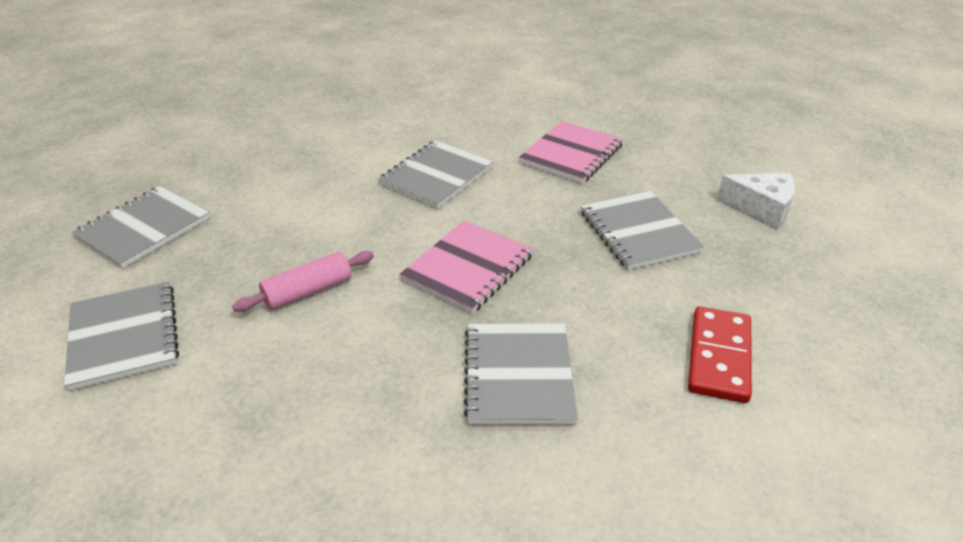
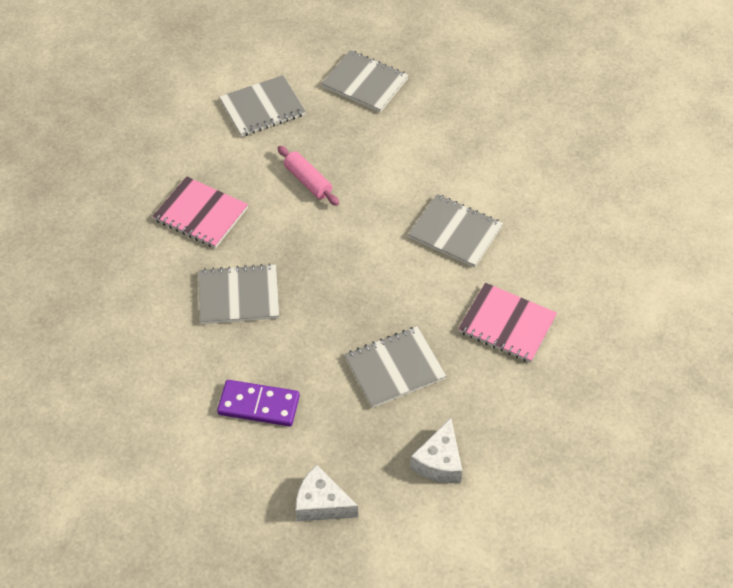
camera: 85 degrees right, 15 degrees up
pink notebook [399,221,533,314] -> pink notebook moved to [153,176,248,248]
red domino [688,306,752,403] -> purple domino [217,380,300,427]
none -> white cheese [295,465,358,522]

